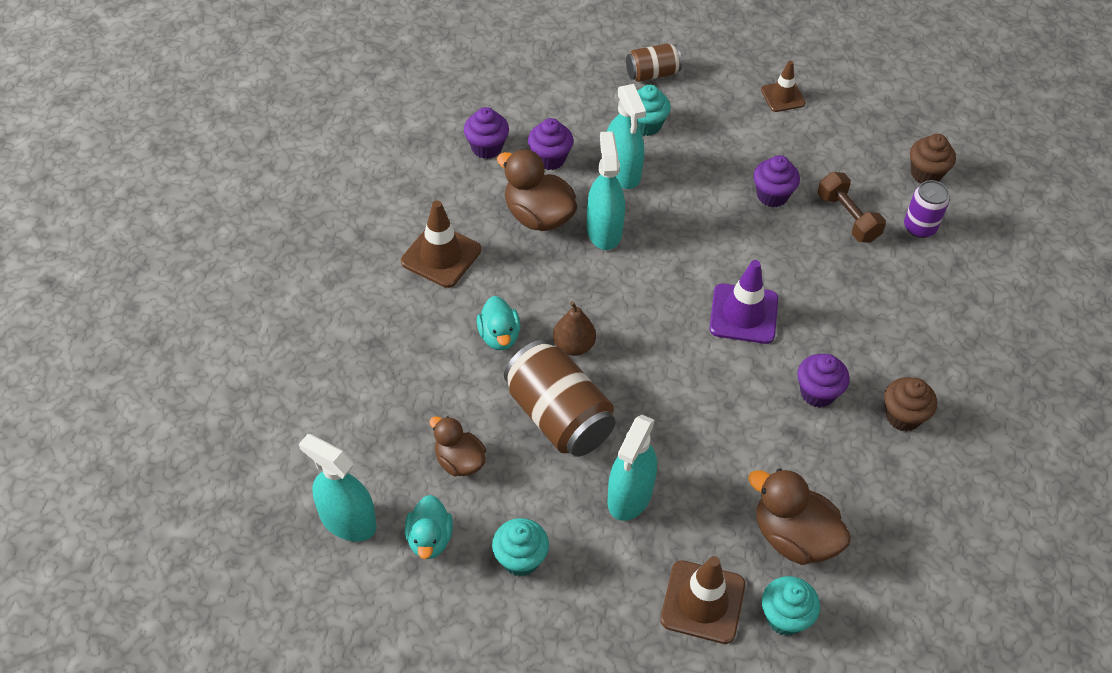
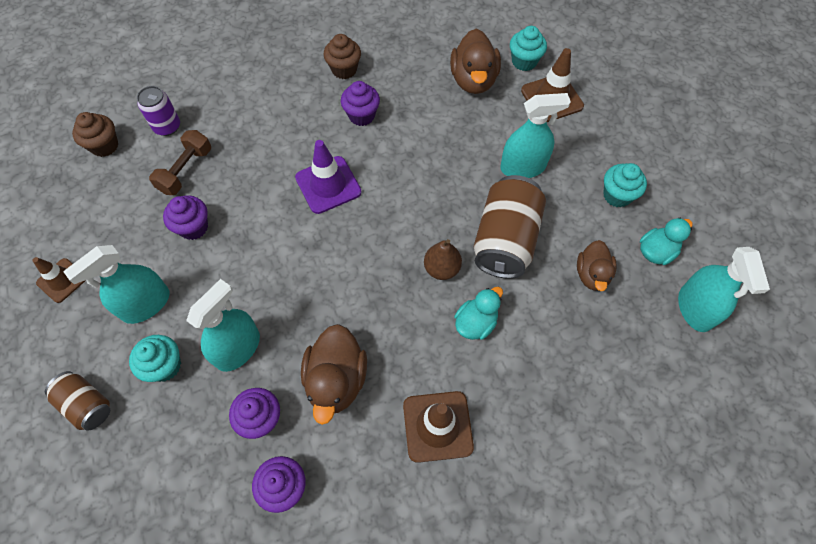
camera: 125 degrees left, 10 degrees up
turquoise spray bottle [587,131,625,250] -> turquoise spray bottle moved to [63,245,170,324]

